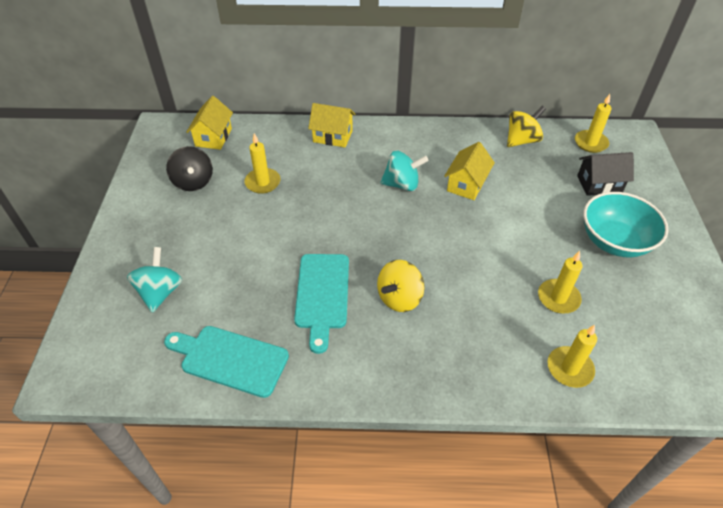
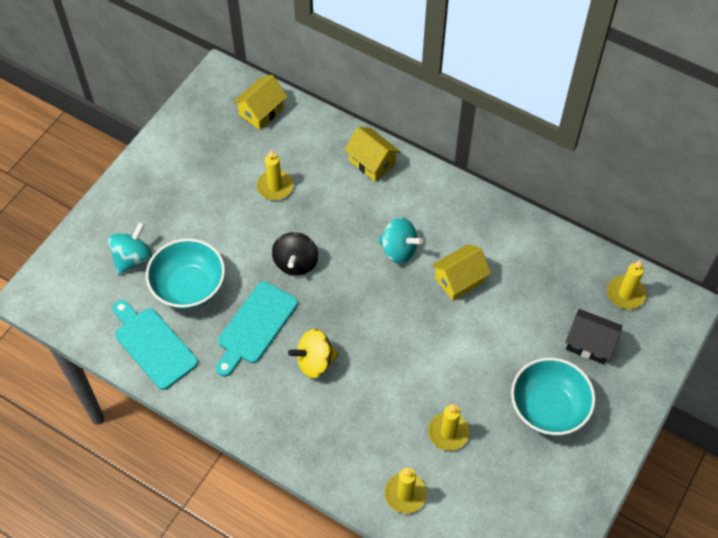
camera: 30 degrees right, 10 degrees up
black spinning top [166,146,213,191] -> black spinning top moved to [272,232,318,275]
yellow spinning top [507,106,546,147] -> none
none -> turquoise bowl [146,238,225,309]

